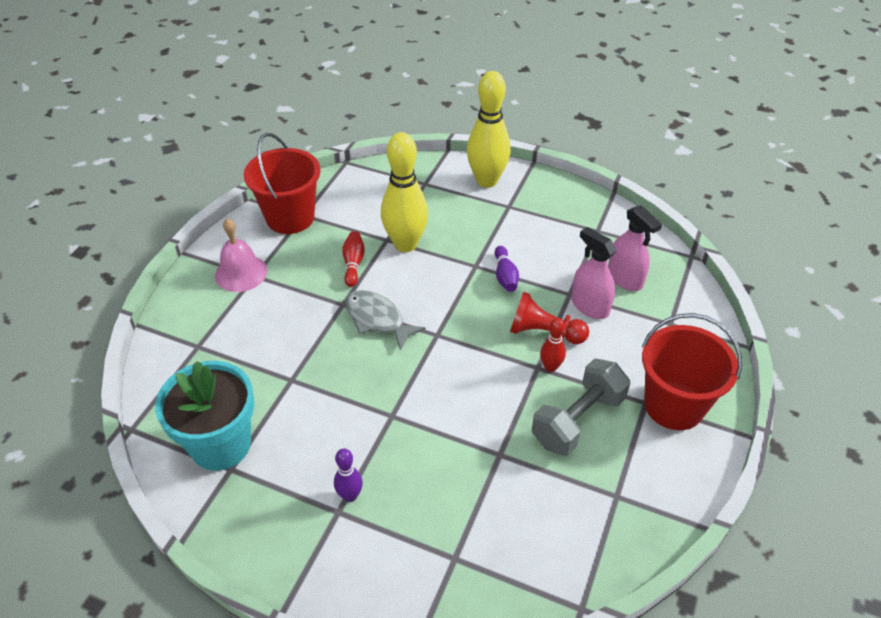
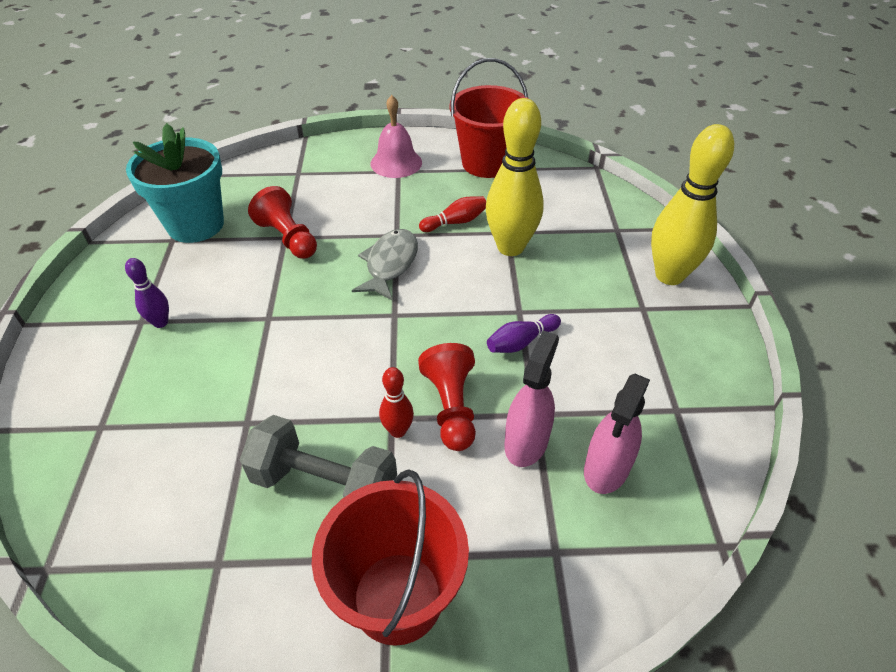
camera: 65 degrees right, 0 degrees up
none -> red pawn [248,186,317,259]

